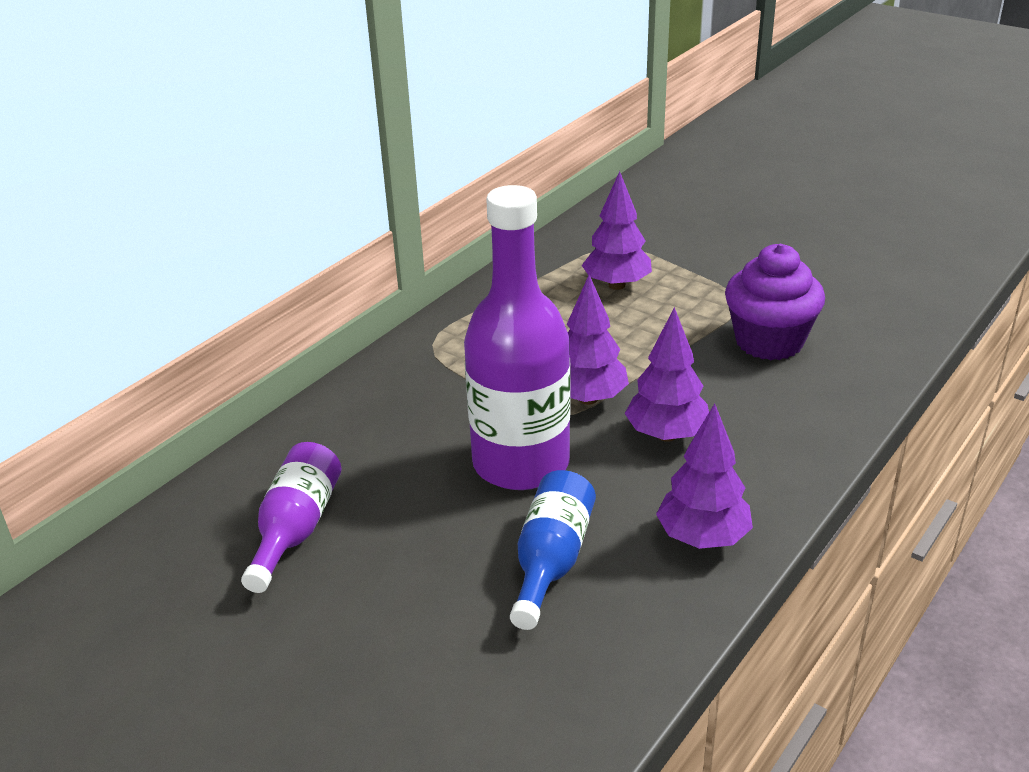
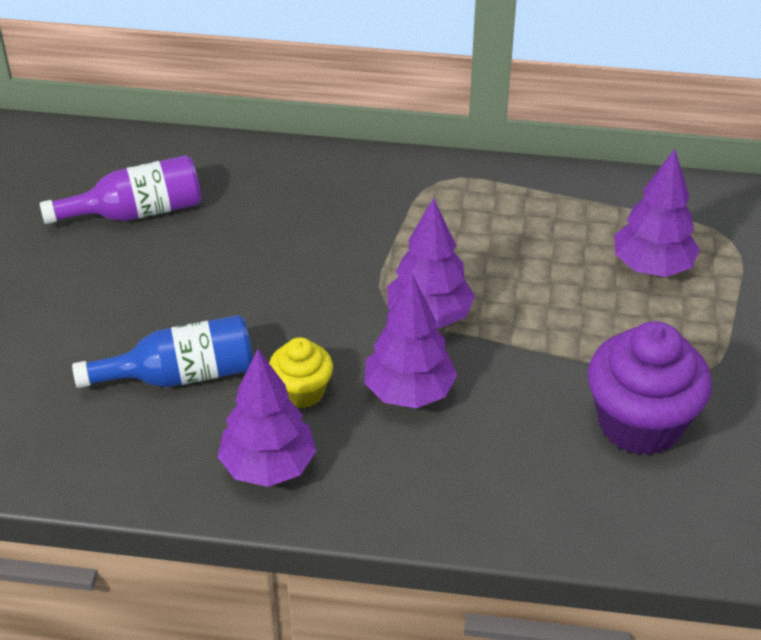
camera: 60 degrees right, 10 degrees up
purple bottle [464,185,571,490] -> none
none -> yellow cupcake [269,337,333,408]

